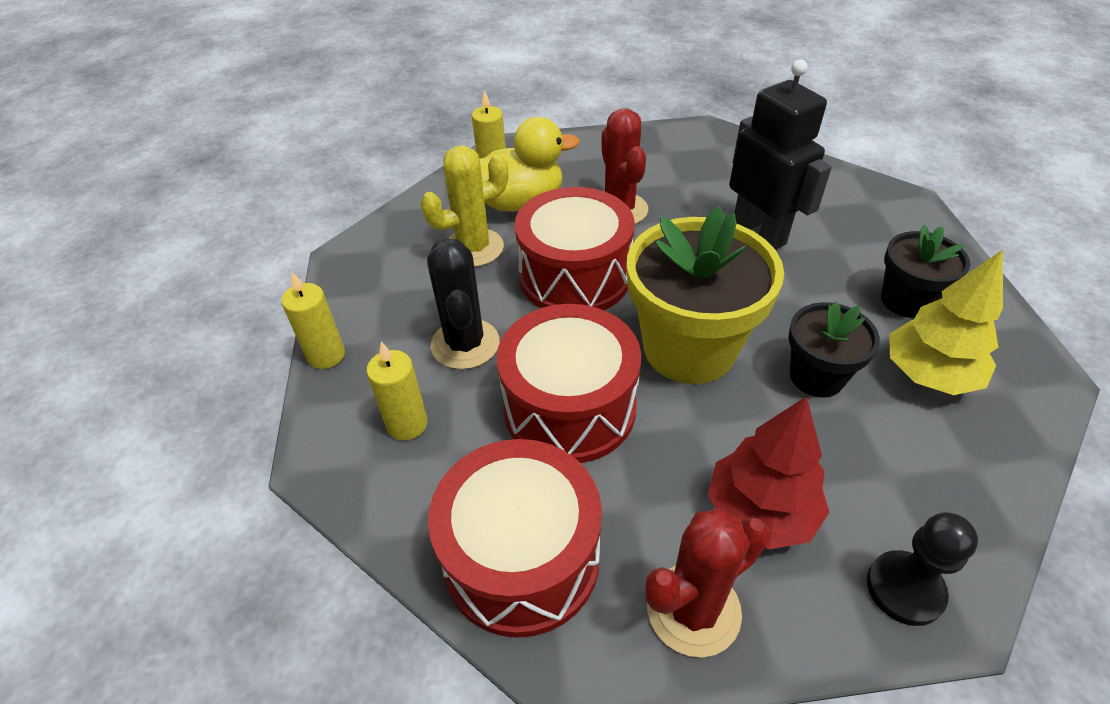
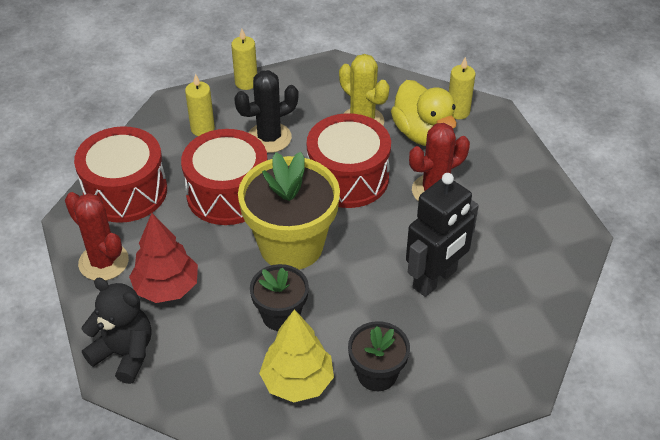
camera: 75 degrees right, 0 degrees up
black pawn [867,512,978,626] -> black teddy bear [82,277,151,384]

